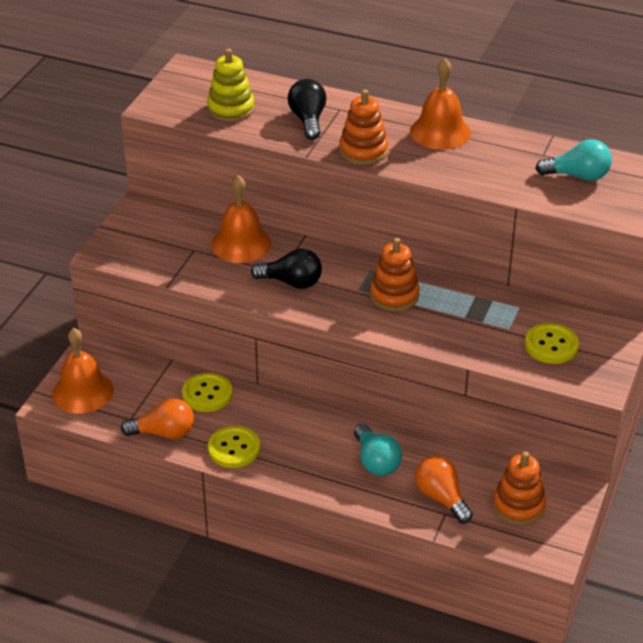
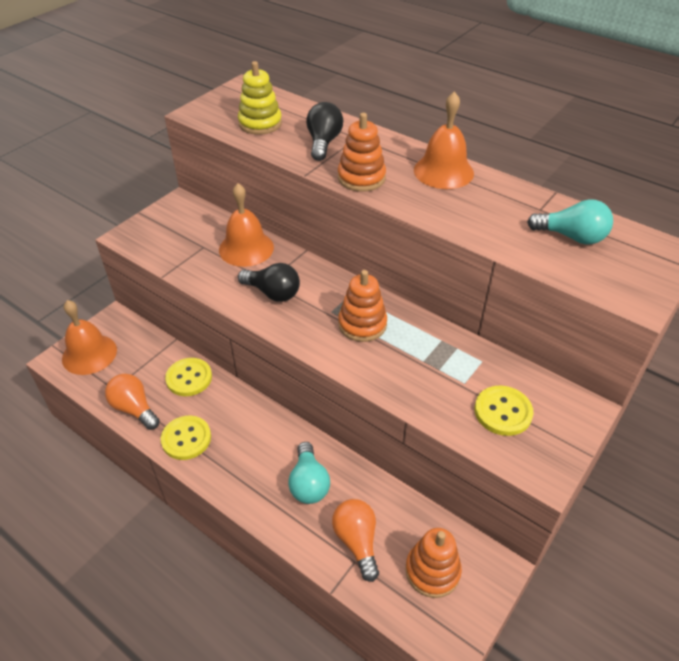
camera: 15 degrees right, 5 degrees up
orange light bulb [121,398,194,439] -> orange light bulb turned 150 degrees counterclockwise [105,374,160,430]

